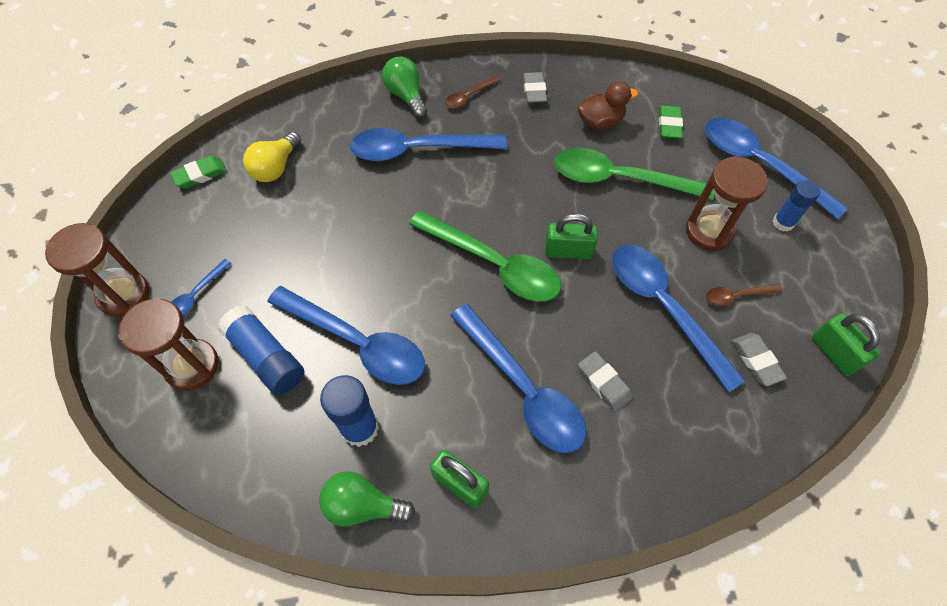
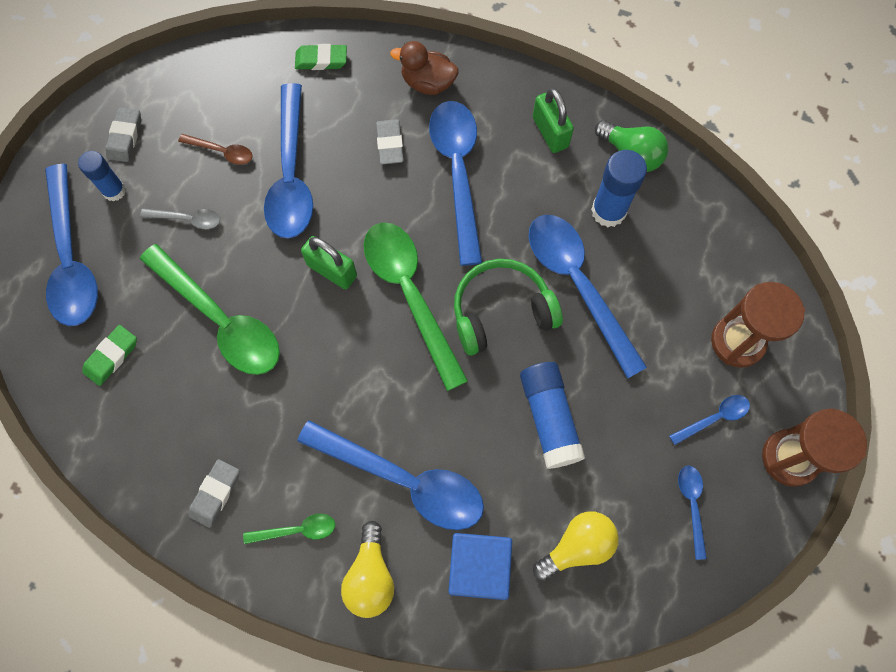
camera: 150 degrees left, 10 degrees up
green eraser [170,156,227,189] -> green eraser moved to [295,44,347,70]
blue glue stick [218,305,304,395] -> blue glue stick moved to [520,362,585,469]
green light bulb [382,57,427,118] -> yellow light bulb [341,521,394,618]
brown spoon [445,76,501,108] -> green spoon [243,514,335,544]
brown duck [577,81,638,130] -> brown duck moved to [390,41,458,95]
brown hourglass [686,157,768,251] -> grey spoon [140,209,220,229]
grey eraser [732,333,787,386] -> grey eraser moved to [105,107,141,162]
green padlock [812,313,880,376] -> none
none -> blue cube [448,533,512,600]
none -> green headphones [454,259,563,355]
none -> blue spoon [678,466,707,560]

